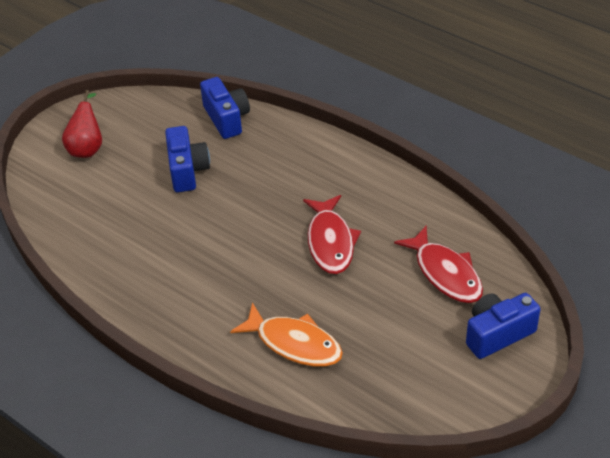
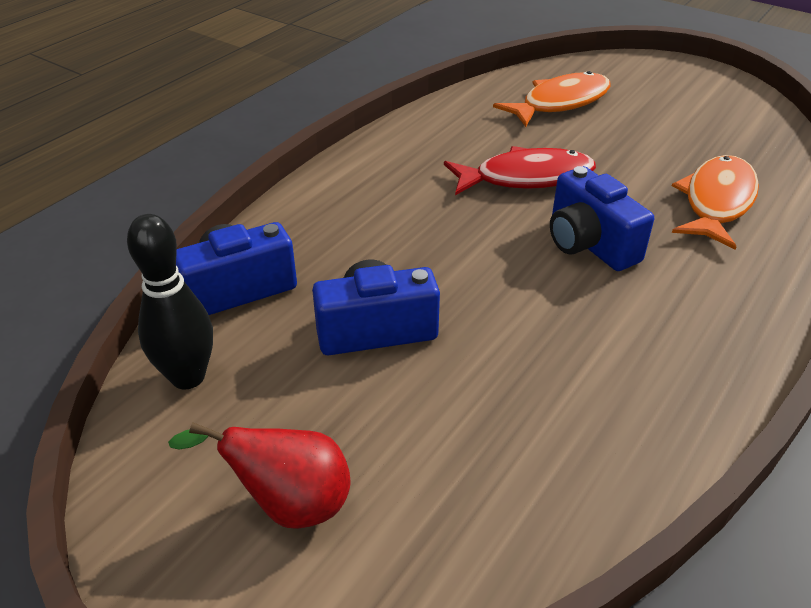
camera: 95 degrees left, 5 degrees down
red fish [394,226,483,303] -> orange fish [493,71,611,127]
blue camera [466,293,541,359] -> blue camera moved to [550,166,654,271]
none -> black bowling pin [127,214,213,389]

